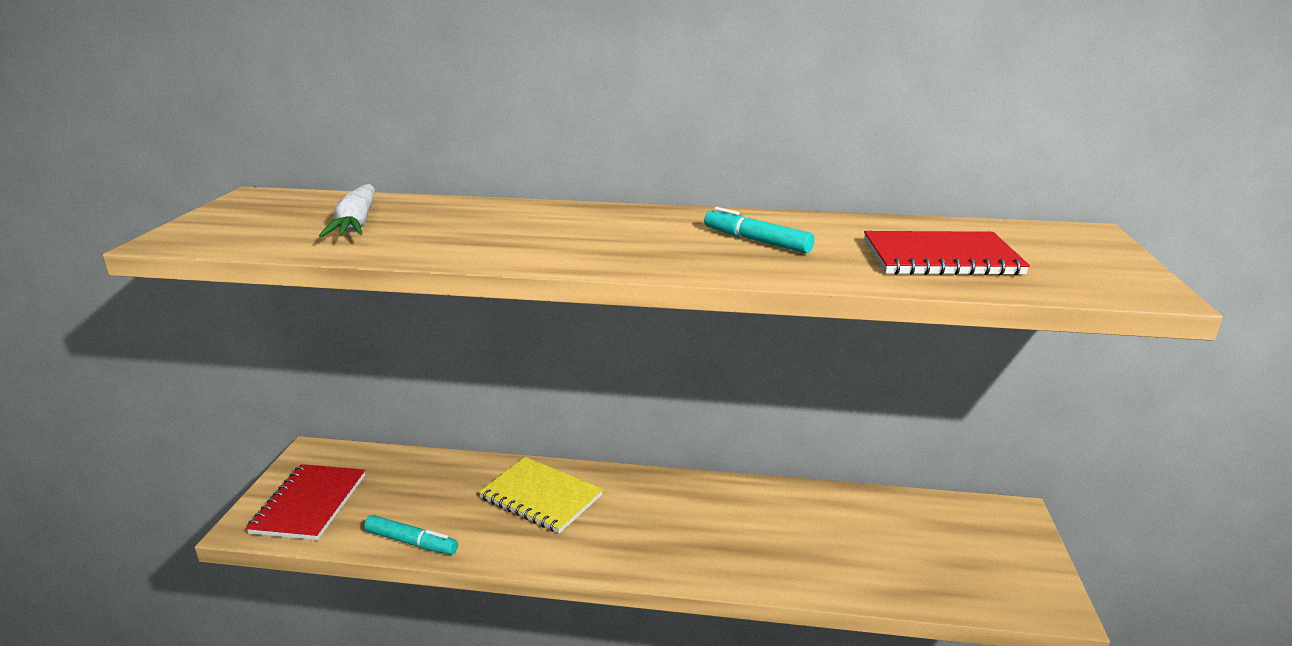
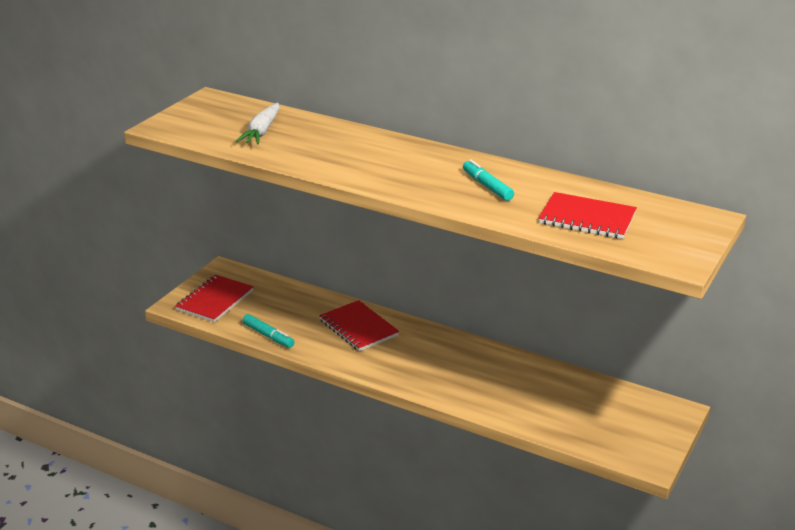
camera: 20 degrees right, 5 degrees up
yellow notebook [479,457,603,534] -> red notebook [319,300,399,351]

